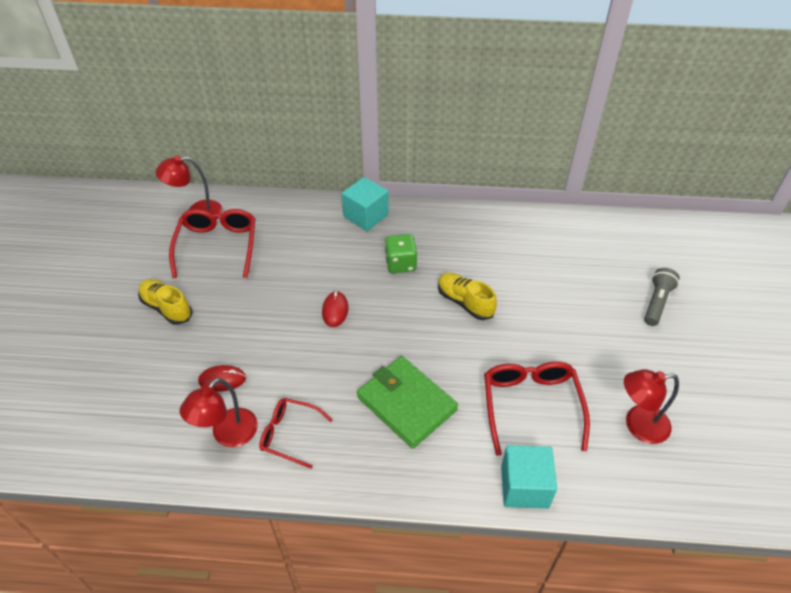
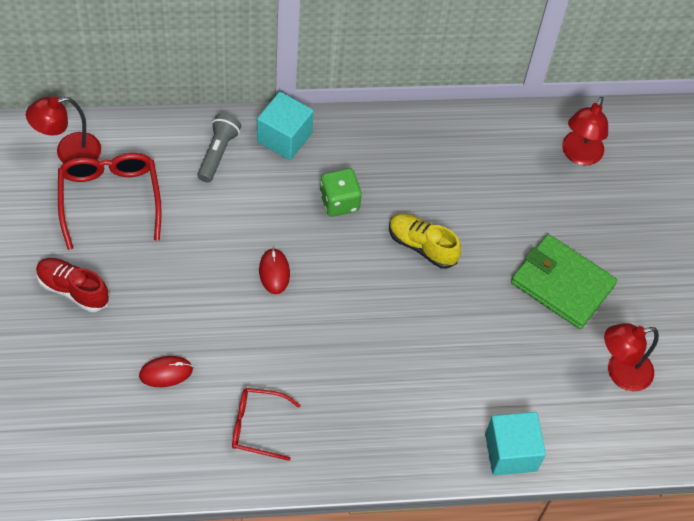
camera: 15 degrees left, 10 degrees up
yellow shoe [138,279,192,325] -> red shoe [36,258,109,312]
red lamp [180,378,258,447] -> red lamp moved to [562,97,608,165]
green wallet [357,356,458,449] -> green wallet moved to [511,234,617,329]
red glasses [484,361,590,456] -> none
grey flashlight [644,268,680,326] -> grey flashlight moved to [197,113,241,183]

